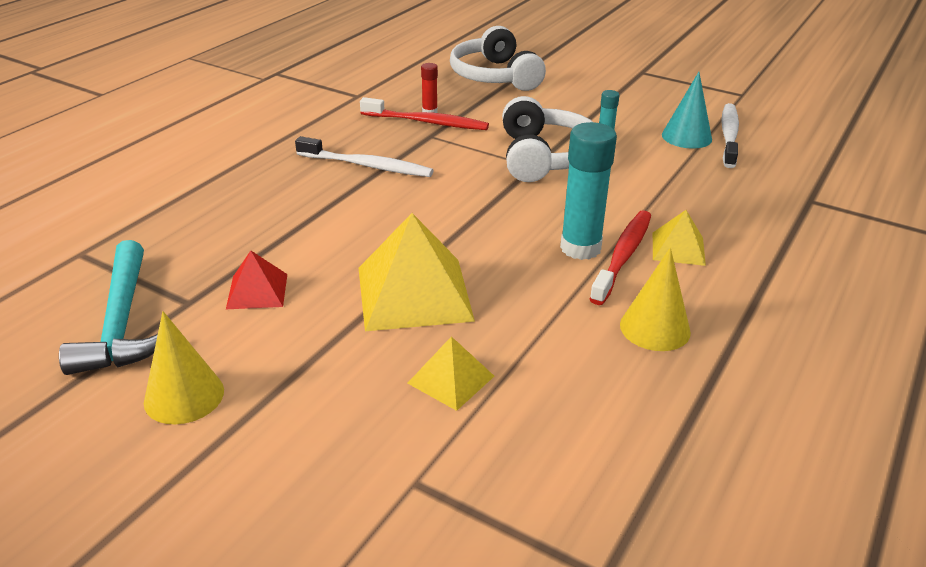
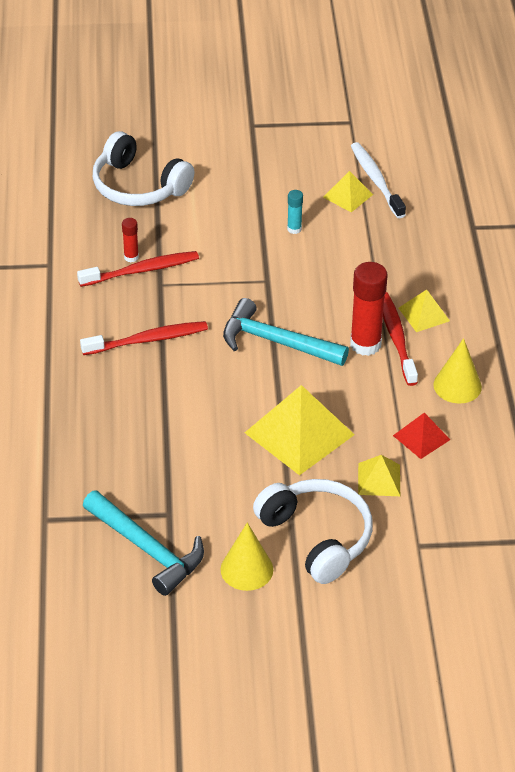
camera: 35 degrees left, 10 degrees up
red pyramid [226,251,287,309] -> red pyramid moved to [393,413,451,459]
white toothbrush [295,136,434,177] -> red toothbrush [80,321,208,355]
white headphones [502,96,593,182] -> white headphones moved to [253,479,373,584]
turquoise glue stick [560,122,617,260] -> red glue stick [350,262,388,356]
turquoise cone [662,72,712,149] -> yellow pyramid [323,171,373,212]
none -> turquoise hammer [223,298,349,366]

